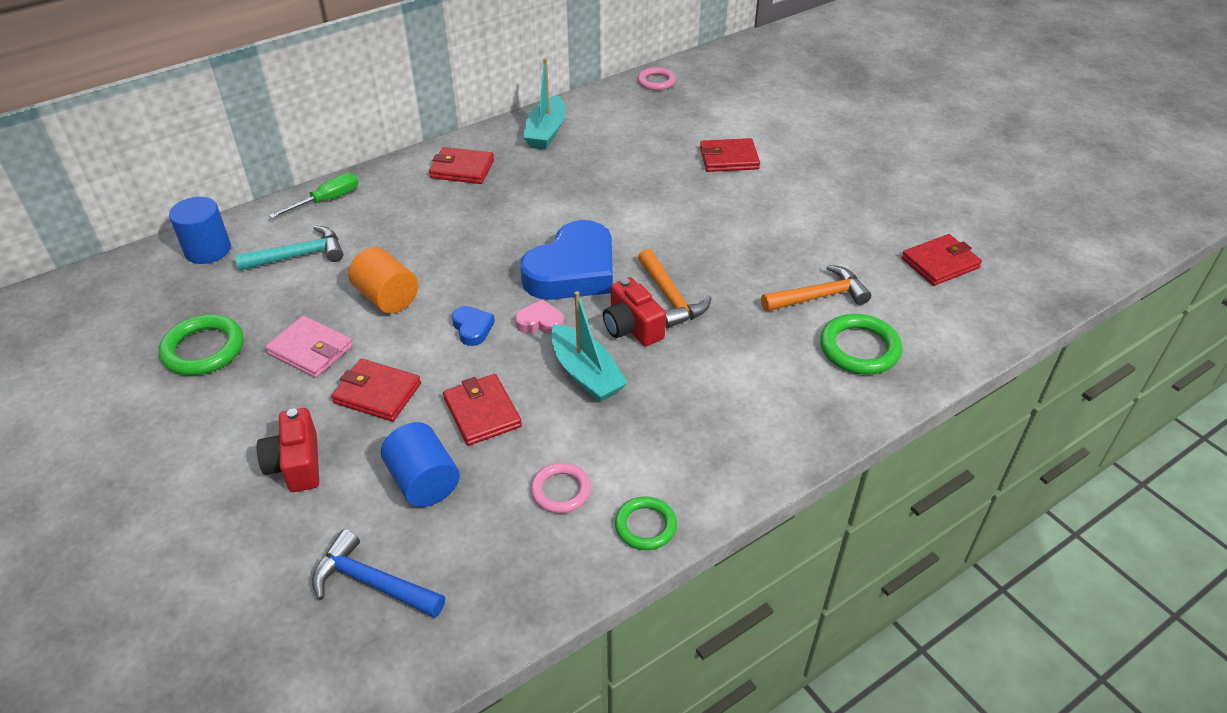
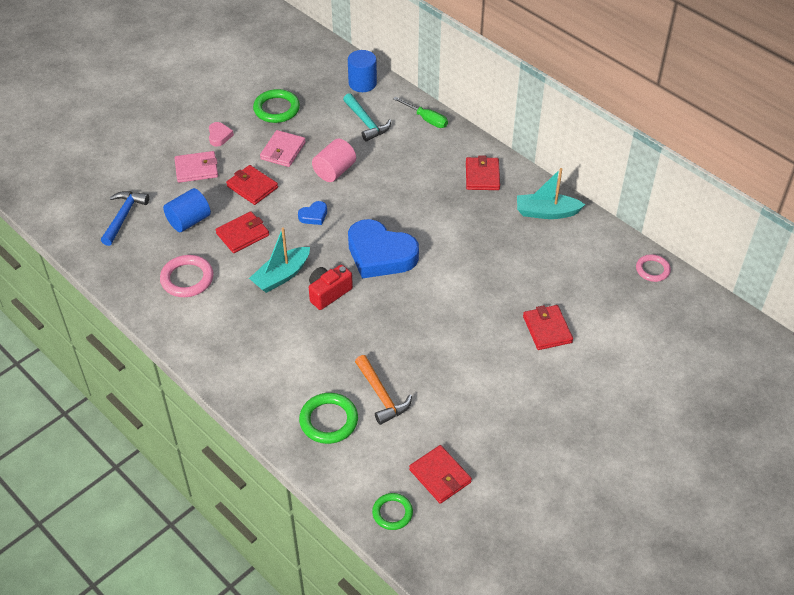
camera: 80 degrees right, 5 degrees up
red camera [257,408,319,492] -> pink wallet [175,151,218,183]
red wallet [331,359,421,421] -> red wallet turned 60 degrees counterclockwise [226,165,278,205]
orange cylinder [348,247,418,314] -> pink cylinder [312,139,356,182]
pink heart [515,299,564,334] -> pink heart moved to [209,122,234,147]
pink ring [531,463,591,513] -> pink ring [160,255,214,297], size x1.54
green ring [615,496,677,550] -> green ring moved to [372,493,413,530]
orange hammer [638,249,711,328] -> none

